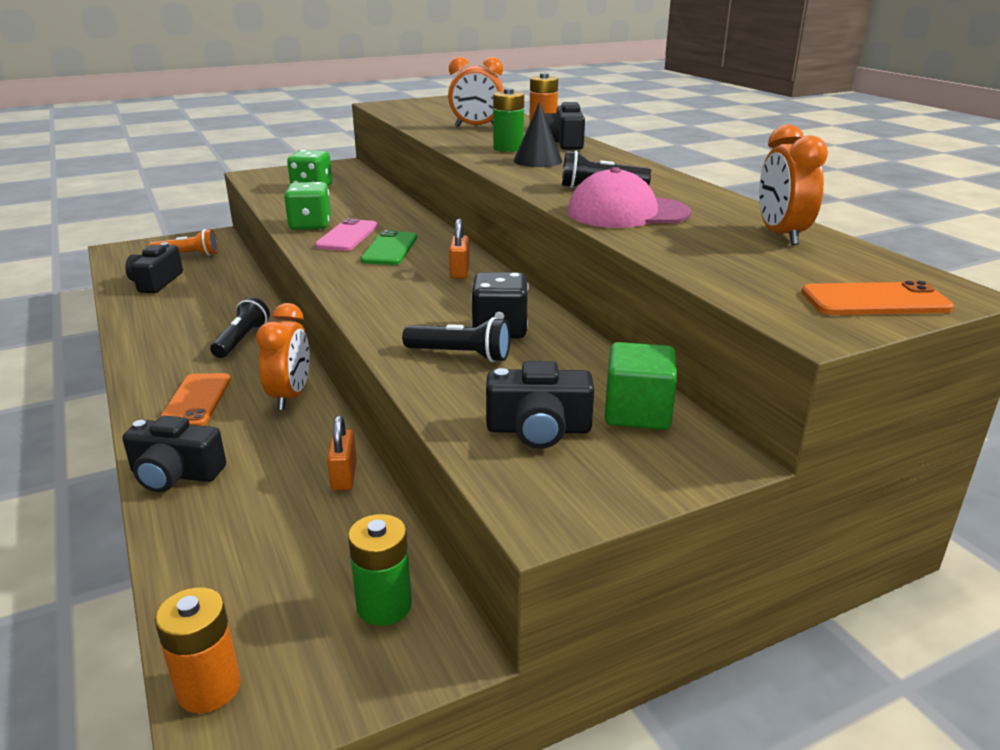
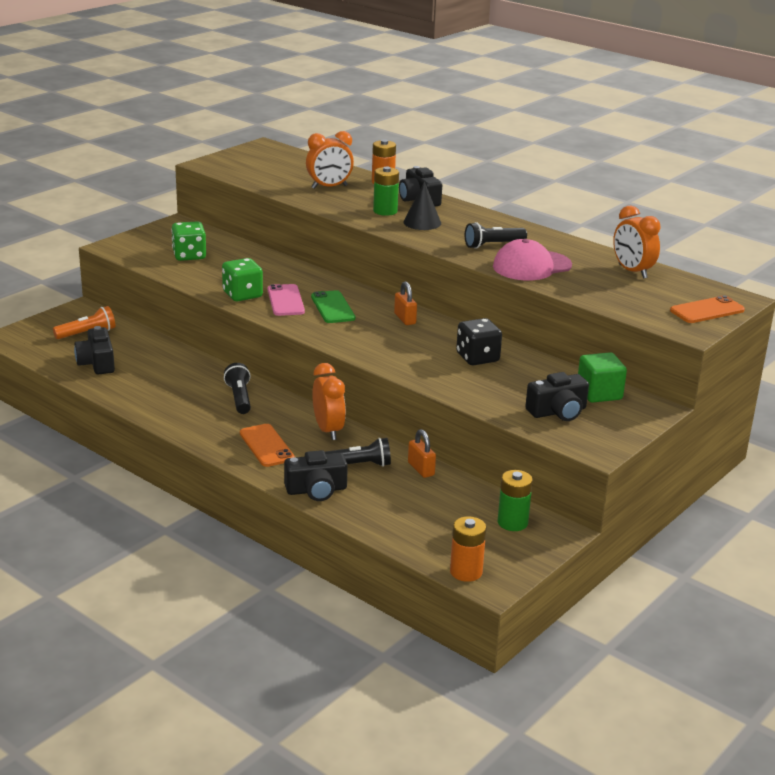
camera: 25 degrees left, 0 degrees up
black flashlight [402,317,510,362] -> black flashlight moved to [325,438,391,467]

